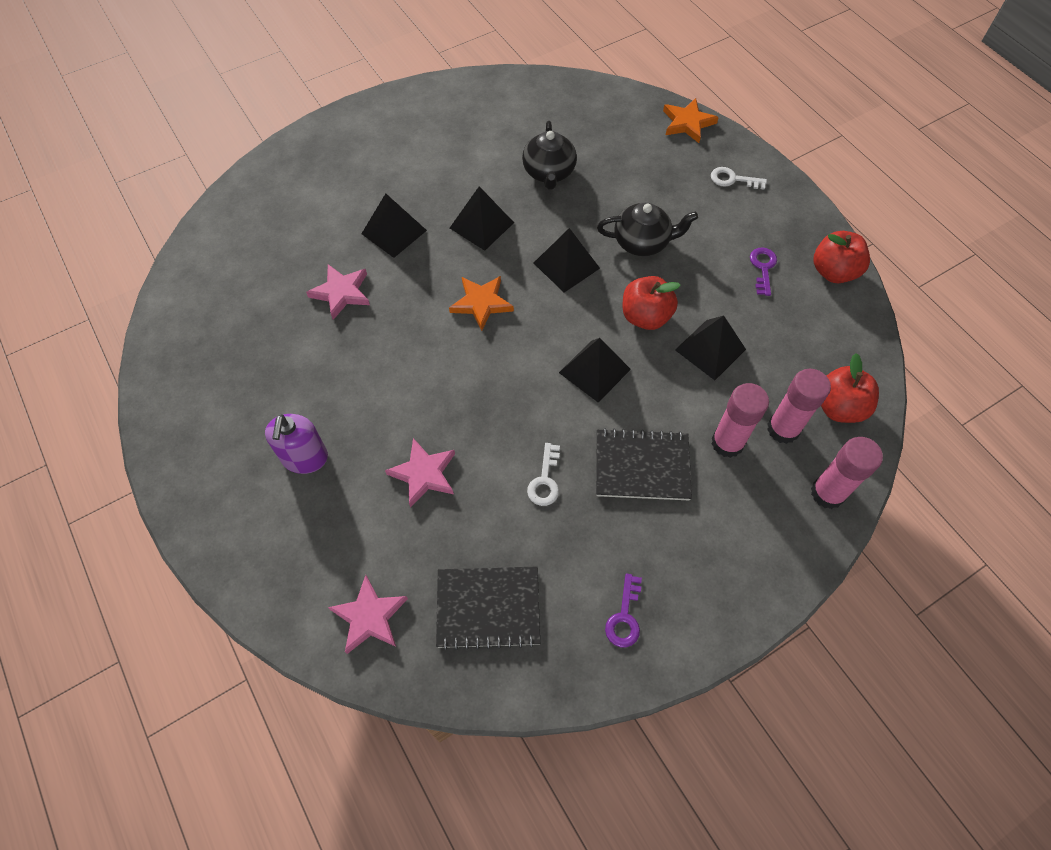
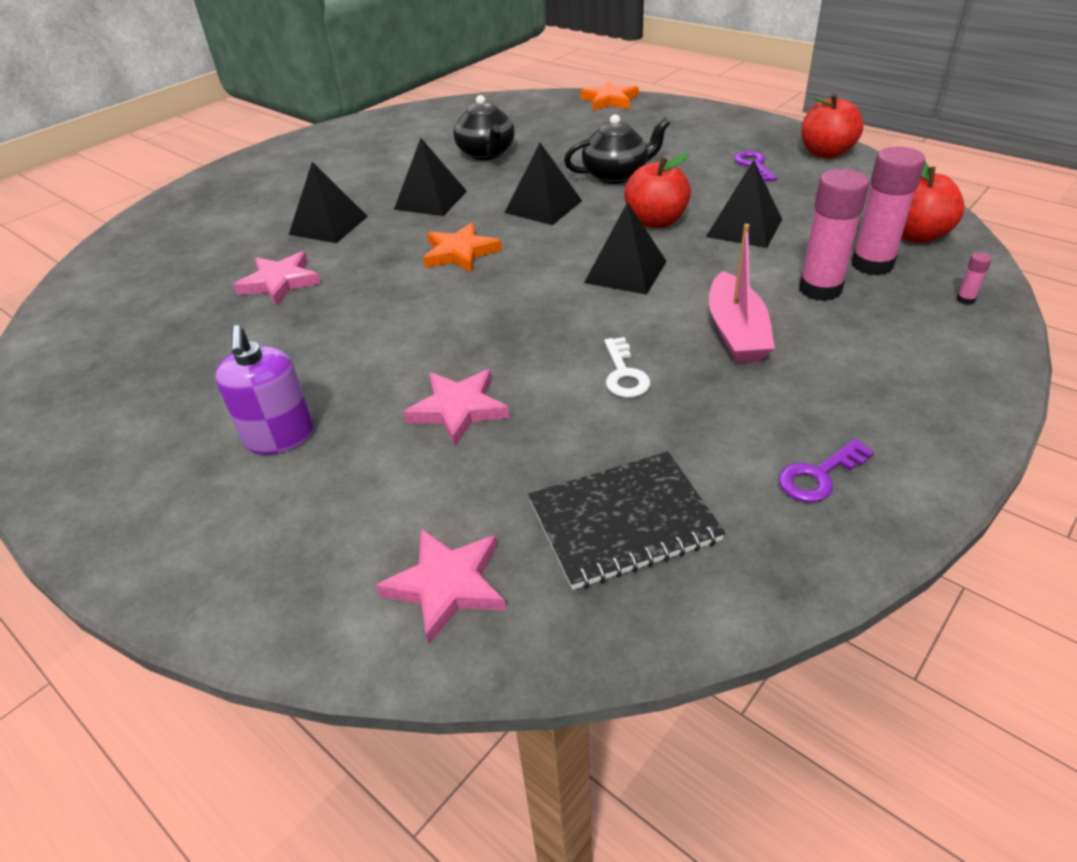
camera: 15 degrees left, 20 degrees down
black notebook [596,428,692,500] -> pink boat [709,224,775,363]
purple key [605,573,642,647] -> purple key turned 60 degrees clockwise [779,439,874,502]
white key [711,167,767,190] -> none
pink glue stick [811,437,883,509] -> pink glue stick [956,252,992,305], size x0.40

